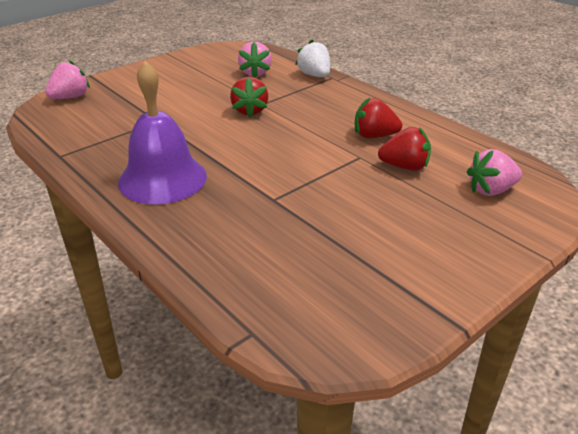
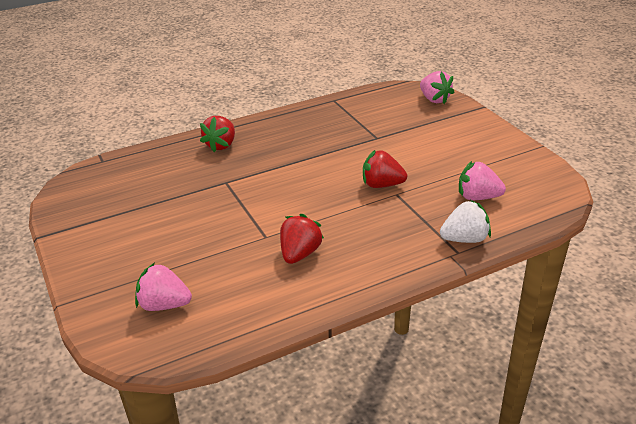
camera: 105 degrees right, 0 degrees up
purple bell [118,61,207,204] -> none
red strawberry [378,127,431,171] -> red strawberry moved to [200,116,235,152]
pink strawberry [467,149,522,196] -> pink strawberry turned 75 degrees counterclockwise [135,263,192,311]

